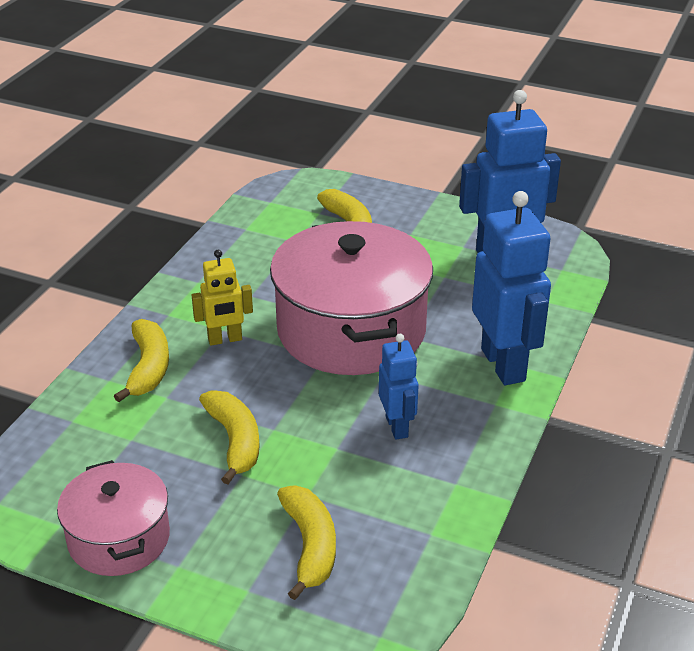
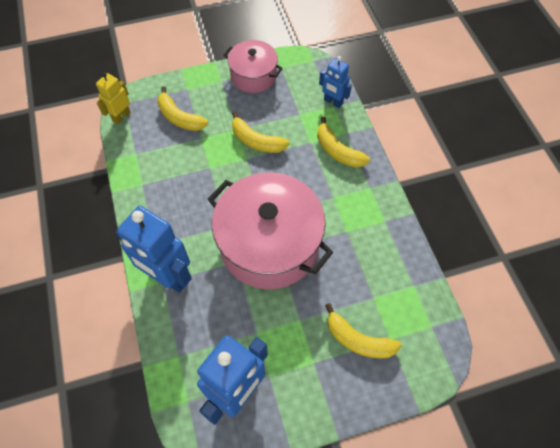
camera: 140 degrees right, 25 degrees up
yellow robot [192,250,253,345] -> yellow robot moved to [96,72,131,124]
blue robot [379,334,419,440] -> blue robot moved to [319,56,352,108]

